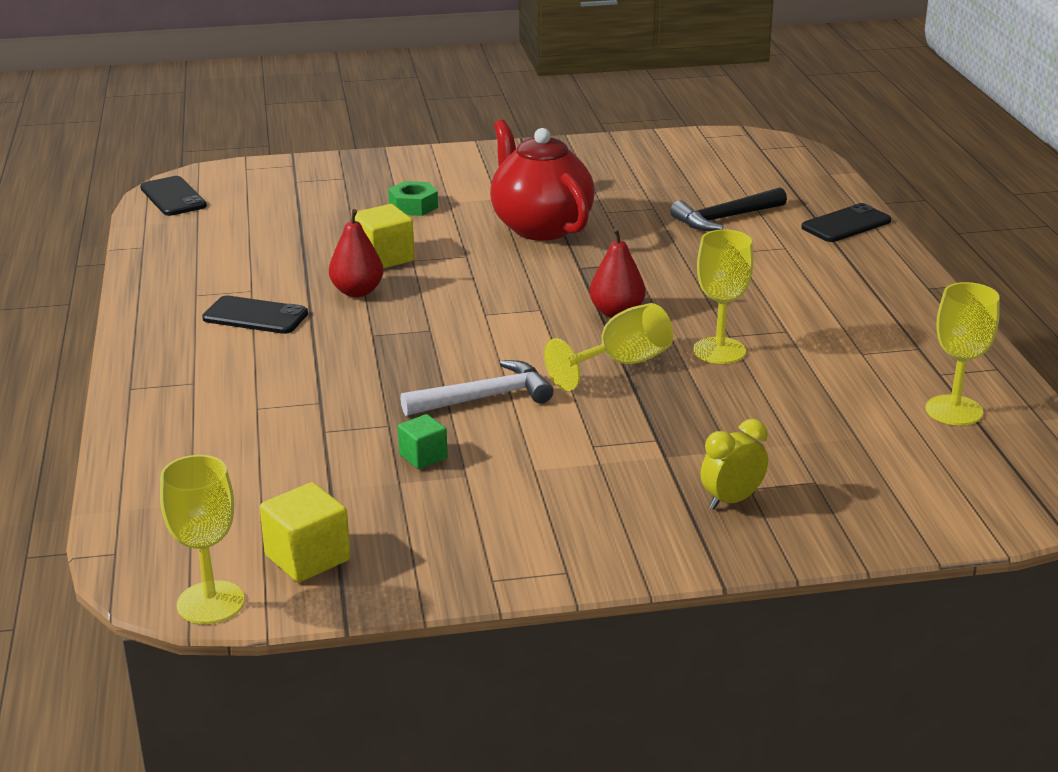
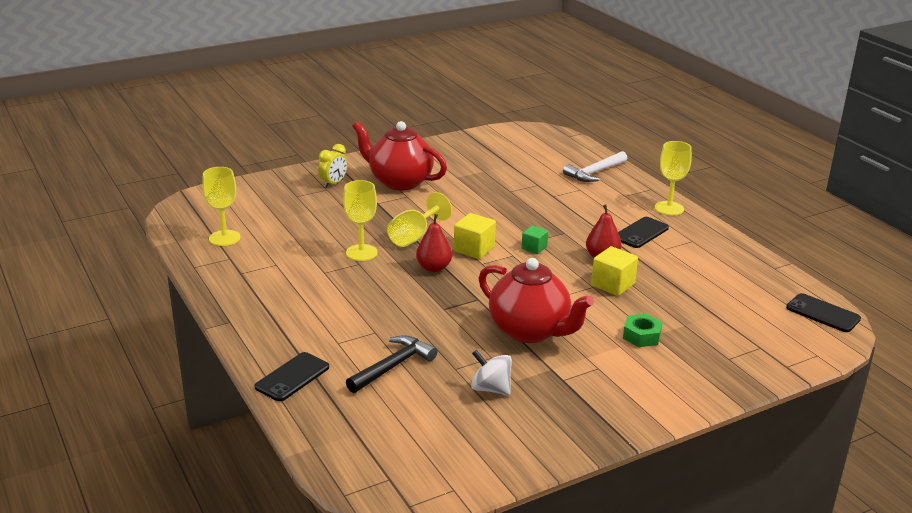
camera: 160 degrees right, 0 degrees up
yellow goblet [160,455,245,624] -> yellow goblet moved to [655,141,692,215]
black phone [202,295,308,334] -> black phone turned 45 degrees counterclockwise [618,217,669,248]
yellow cube [260,482,351,582] -> yellow cube moved to [454,213,496,259]
green cube [398,414,448,469] -> green cube moved to [522,225,548,254]
white hammer [400,360,553,416] -> white hammer moved to [563,151,627,182]
none -> red teapot [352,121,447,190]
none -> white spinning top [471,350,512,395]

